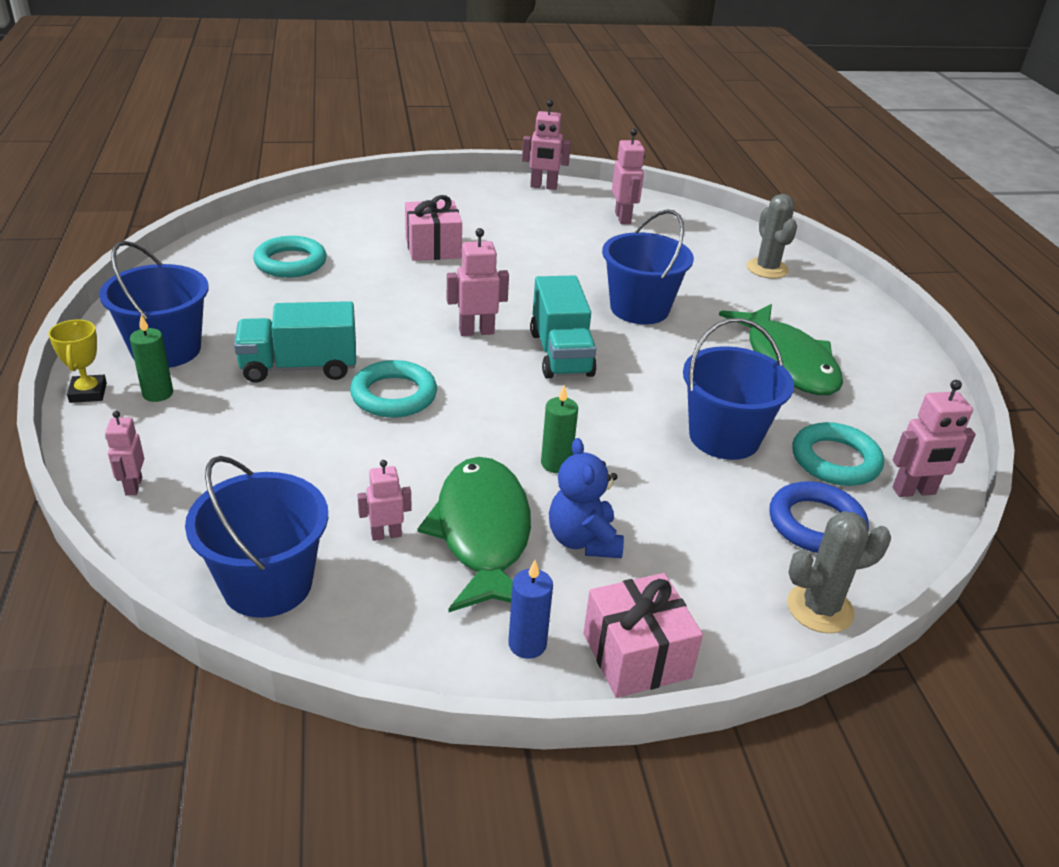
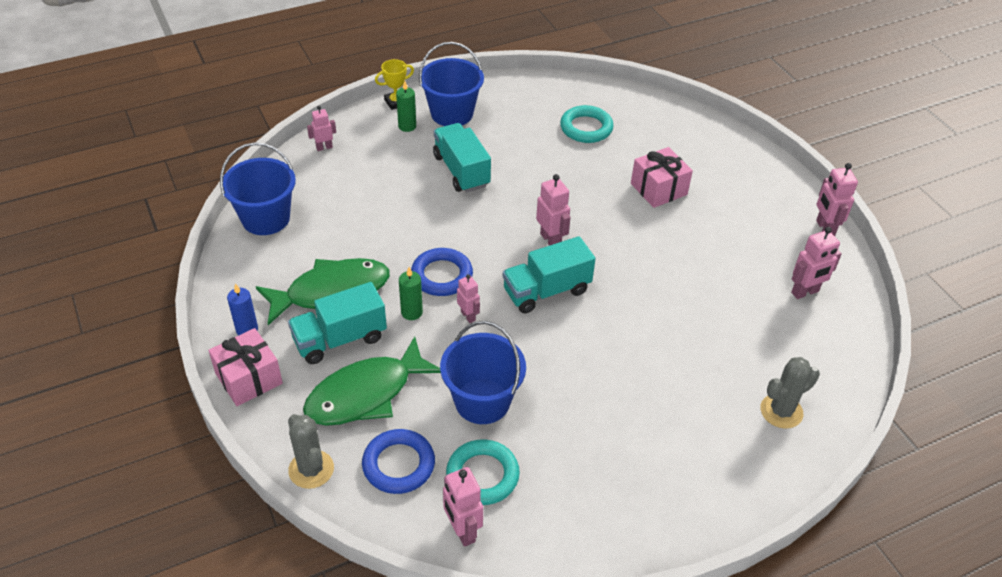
camera: 75 degrees right, 10 degrees up
turquoise ring [350,360,437,418] -> none
pink robot [357,460,412,541] -> pink robot moved to [457,274,480,323]
blue teddy bear [549,438,624,558] -> turquoise truck [288,282,387,364]
blue bucket [602,210,694,324] -> none
green fish [719,304,843,395] -> green fish moved to [303,336,441,426]
none -> blue ring [411,248,473,296]

